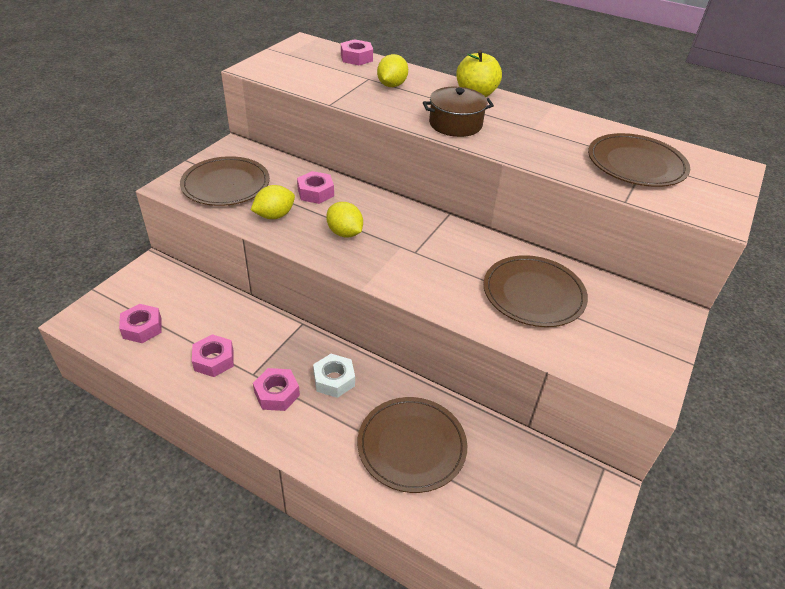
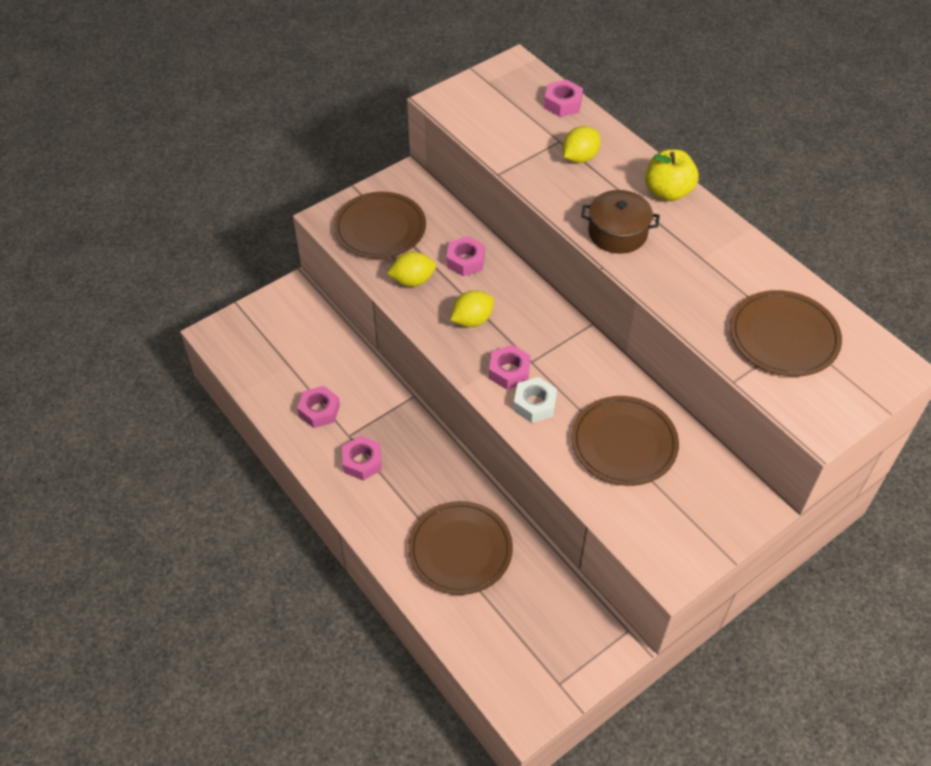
camera: 25 degrees right, 10 degrees up
pink nut [119,304,161,343] -> pink nut moved to [489,345,531,390]
white nut [313,354,355,398] -> white nut moved to [513,377,557,423]
yellow lemon [326,202,363,238] -> yellow lemon turned 75 degrees clockwise [450,291,494,327]

